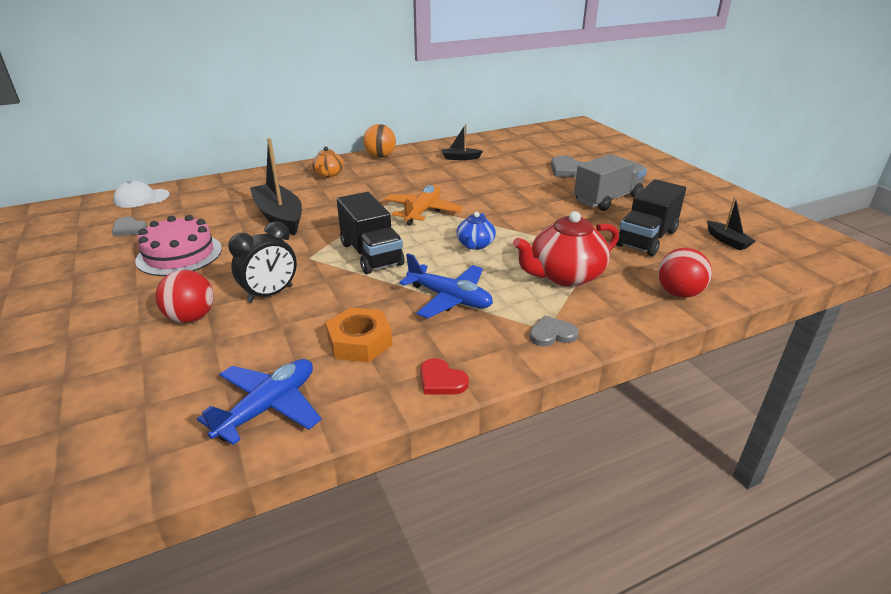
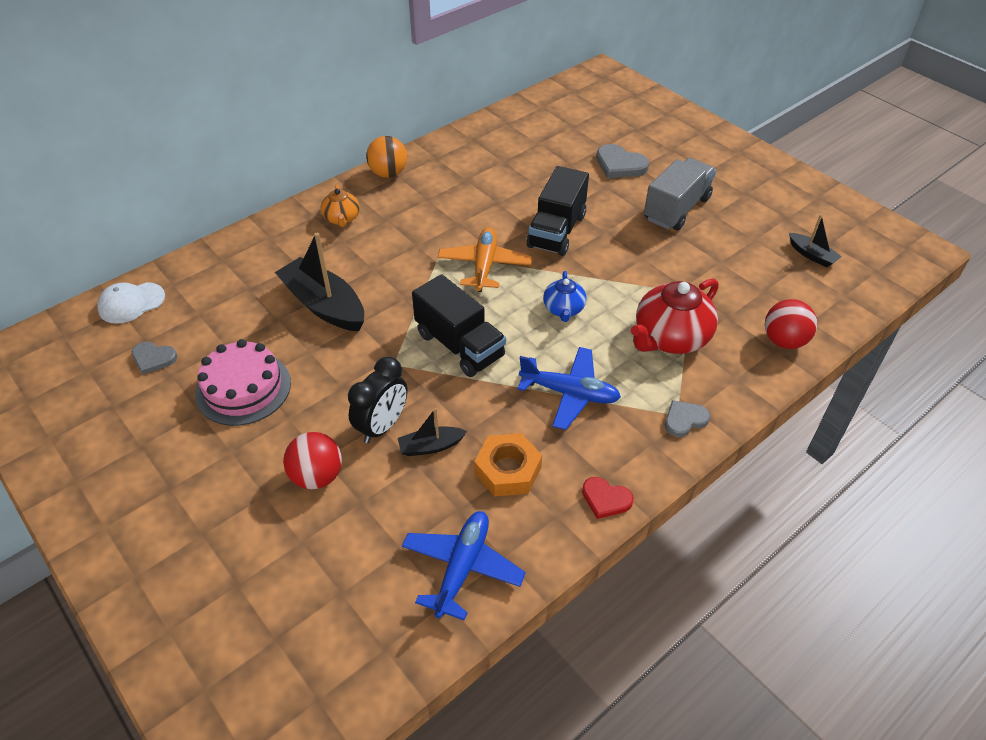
camera: 15 degrees left, 15 degrees up
black boat [442,124,483,160] -> black boat moved to [398,408,467,456]
black truck [616,179,686,256] -> black truck moved to [527,166,589,256]

